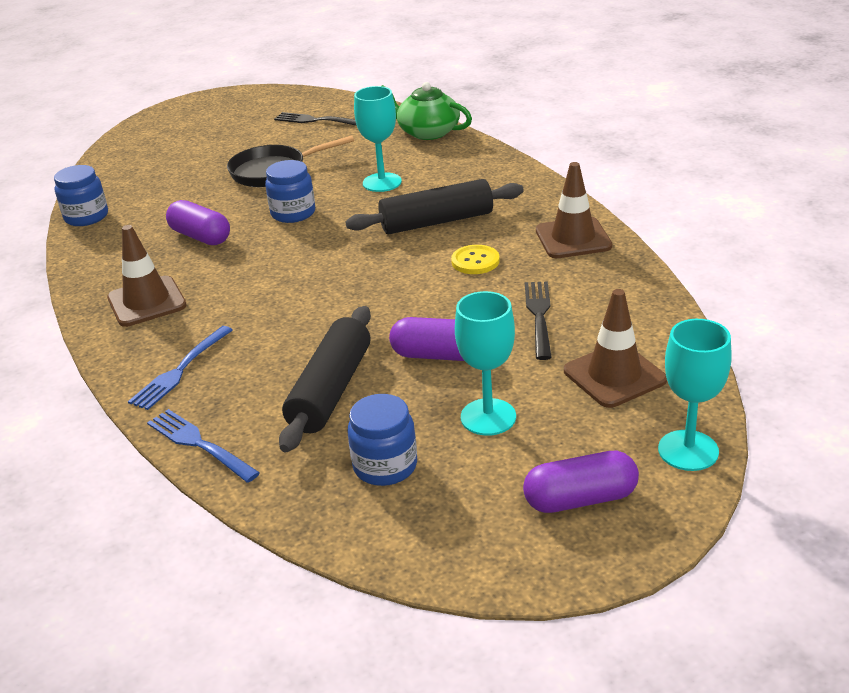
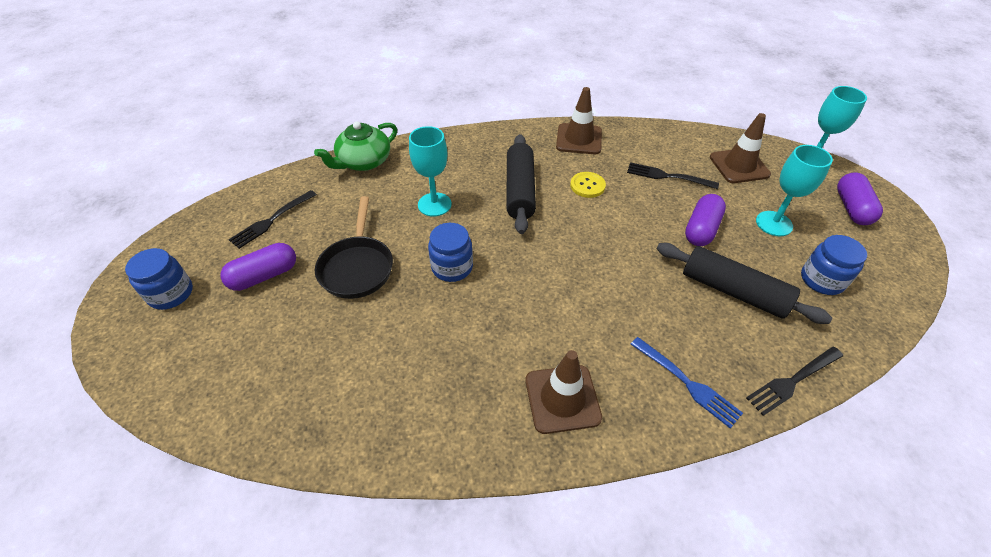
camera: 75 degrees left, 15 degrees up
blue jar [54,165,108,226] -> blue jar moved to [125,248,193,310]
blue fork [147,409,260,483] -> black fork [746,347,843,416]
purple capsule [166,200,230,245] -> purple capsule moved to [221,243,296,291]

